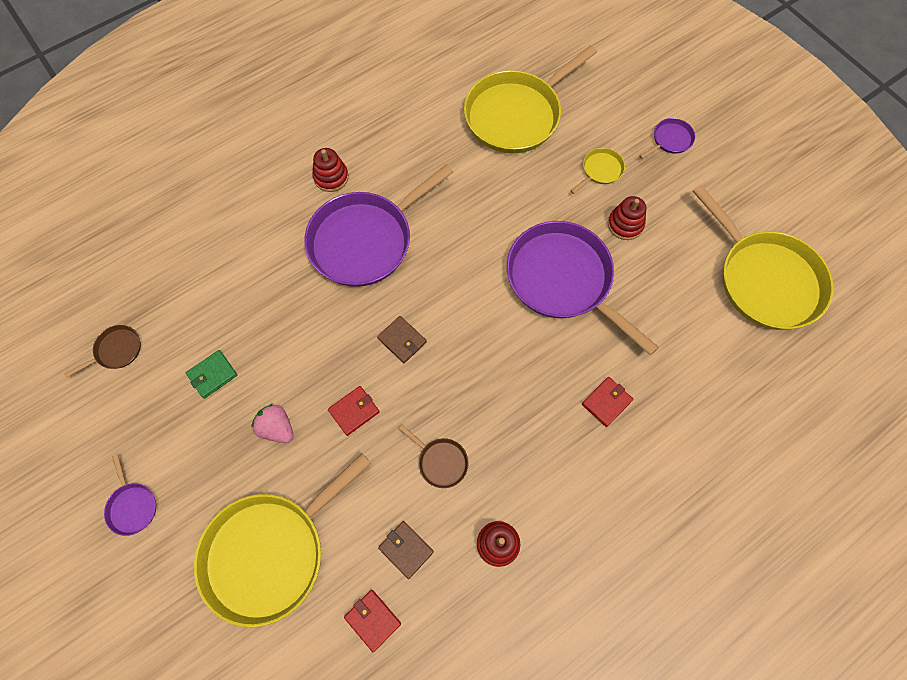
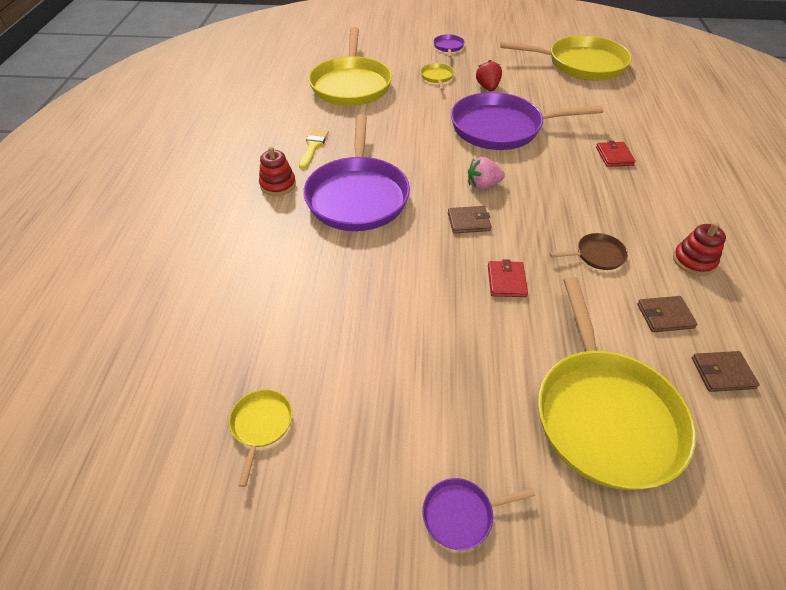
camera: 50 degrees left, 20 degrees down
brown pan [64,325,141,378] -> yellow pan [229,389,292,487]
purple pan [104,454,156,536] -> purple pan turned 150 degrees clockwise [422,478,535,550]
green wallet [186,350,237,399] -> none
pink strawberry [251,404,293,443] -> pink strawberry moved to [468,157,505,190]
red wallet [344,590,401,652] -> brown wallet [692,351,760,392]
red stacking toy [608,196,646,240] -> red strawberry [476,60,502,91]
none -> yellow brush [299,129,329,169]

